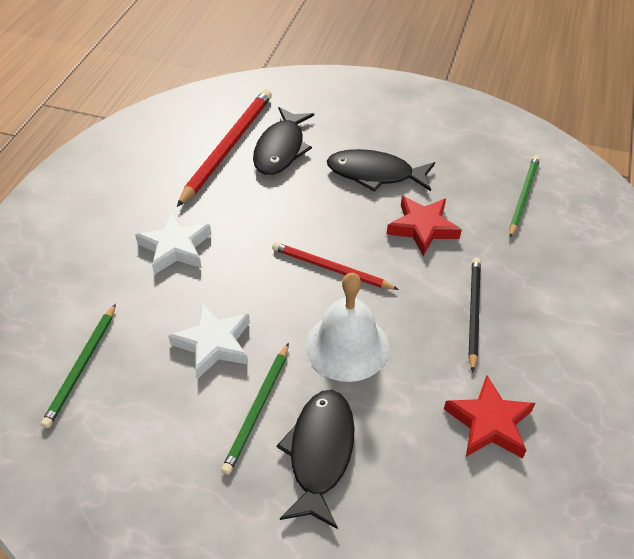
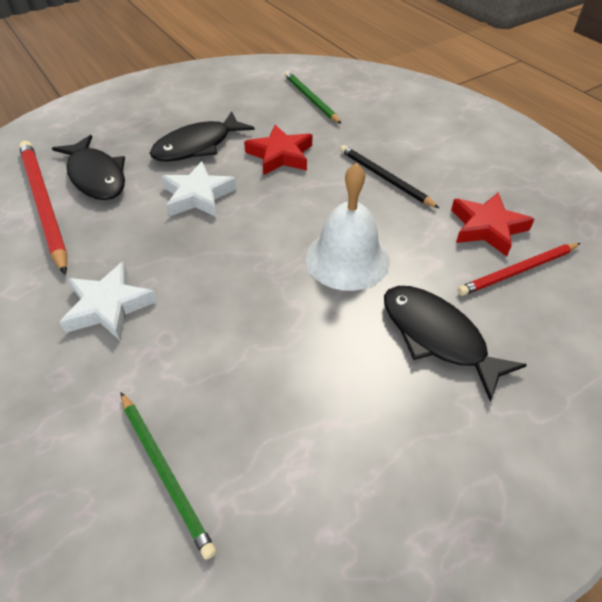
camera: 50 degrees left, 0 degrees up
white star [168,303,250,379] -> white star moved to [161,161,237,217]
green pencil [221,343,289,475] -> none
red pencil [272,242,399,290] -> red pencil moved to [458,243,581,296]

